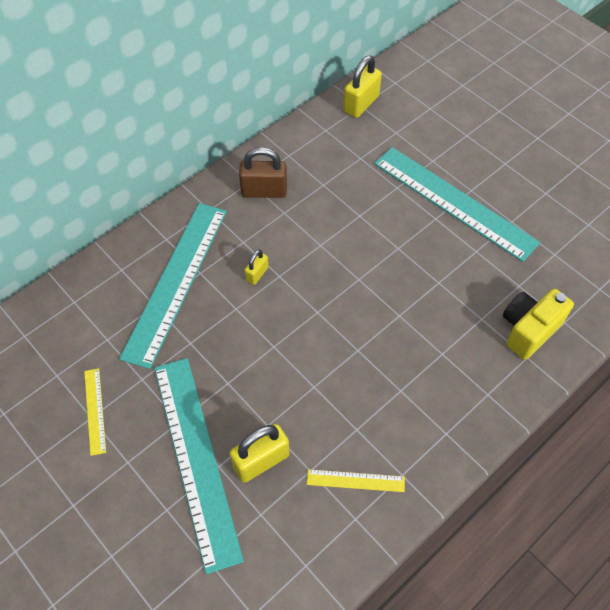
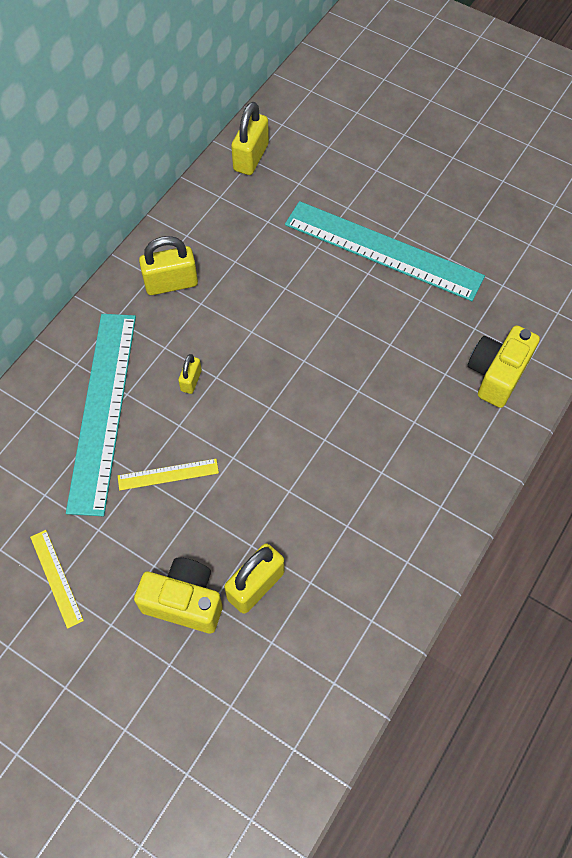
camera: 15 degrees left, 5 degrees up
turquoise ruler [155,358,244,574] -> yellow camera [134,557,223,633]
brown padlock [239,147,287,198] -> yellow padlock [139,236,198,295]
yellow ruler [307,469,405,492] -> yellow ruler moved to [118,459,219,491]

